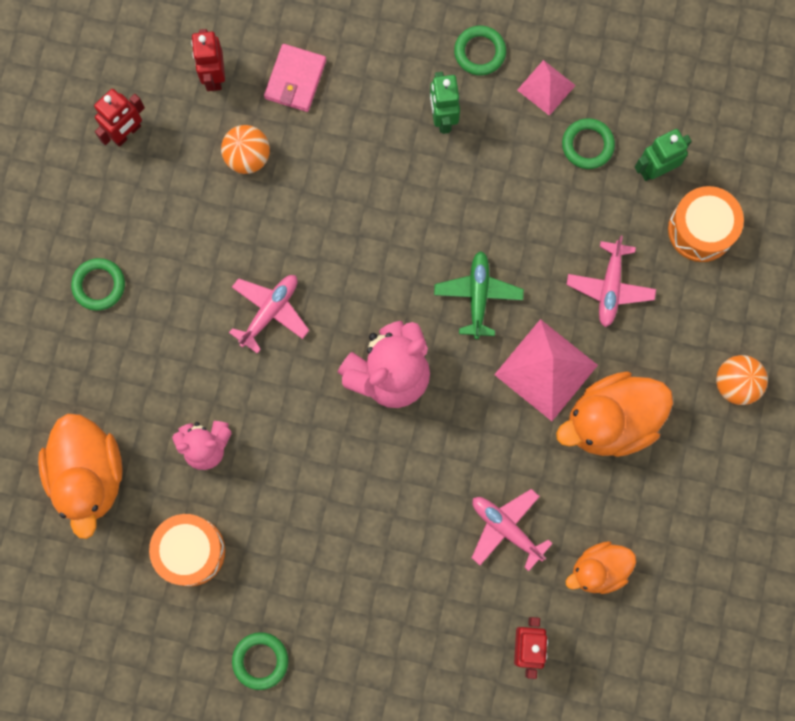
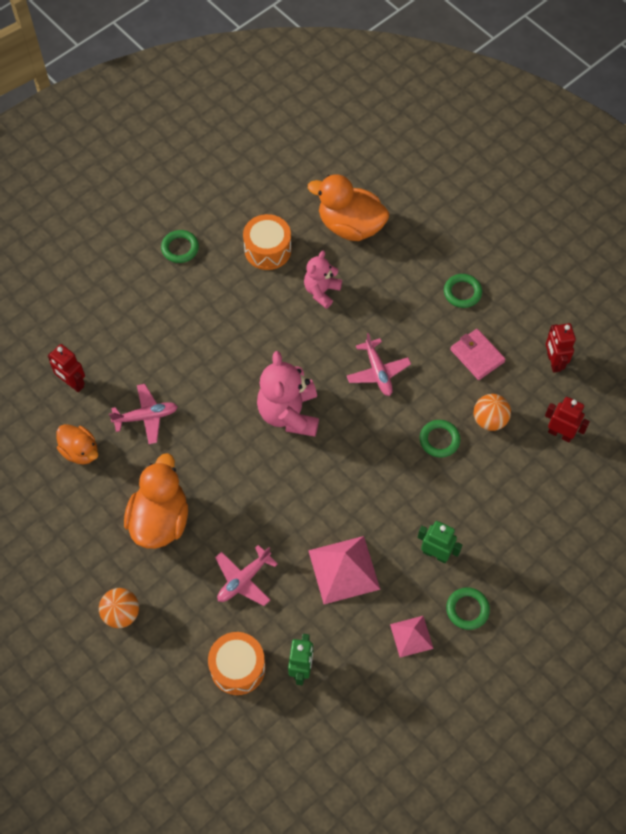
camera: 125 degrees right, 15 degrees down
pink wallet [264,44,326,112] -> pink wallet moved to [450,329,506,380]
green plane [434,251,524,339] -> none
pink pyramid [494,319,598,421] -> pink pyramid moved to [308,536,380,604]
green ring [562,118,615,169] -> green ring moved to [420,420,460,458]
pink plane [566,236,656,327] -> pink plane turned 90 degrees counterclockwise [215,545,278,606]
orange duck [566,541,636,594] -> orange duck turned 120 degrees clockwise [56,424,98,464]

